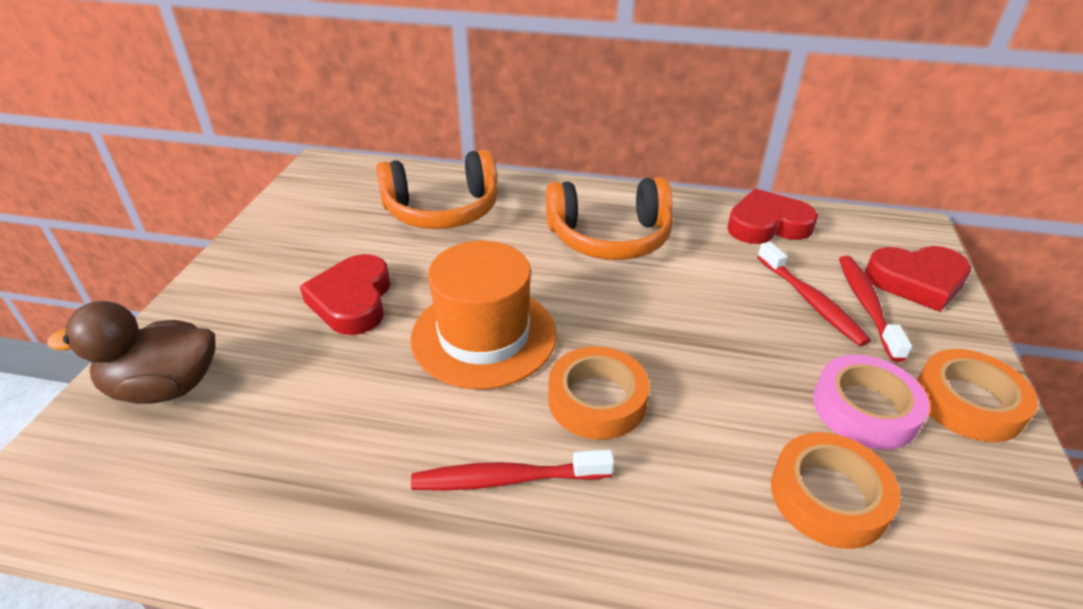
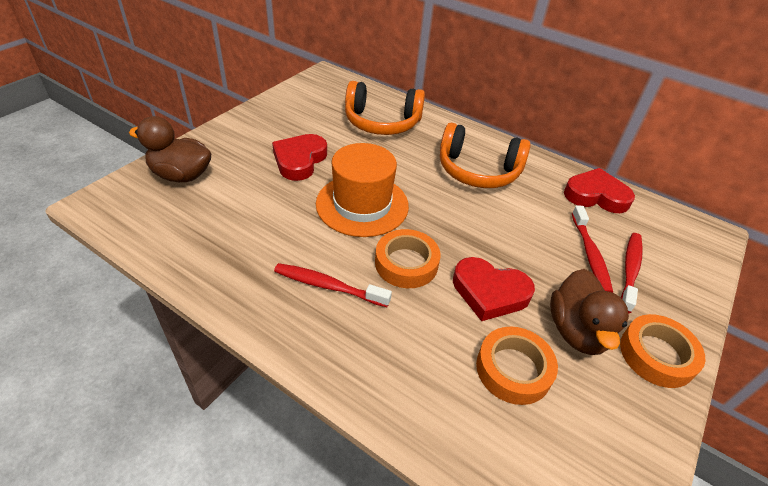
camera: 20 degrees right, 5 degrees up
pink tape [813,355,930,450] -> brown duck [550,269,629,355]
red heart [865,246,972,312] -> red heart moved to [453,257,535,321]

